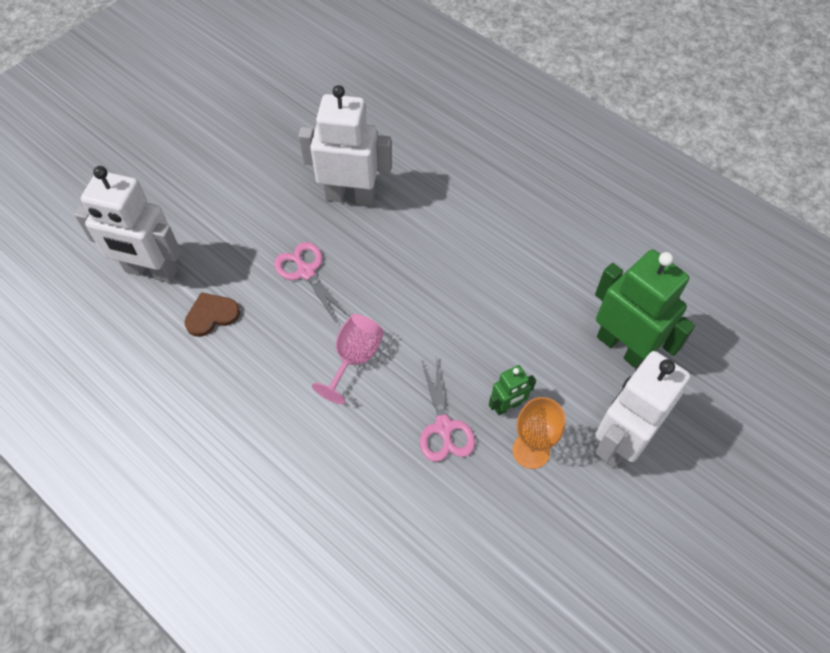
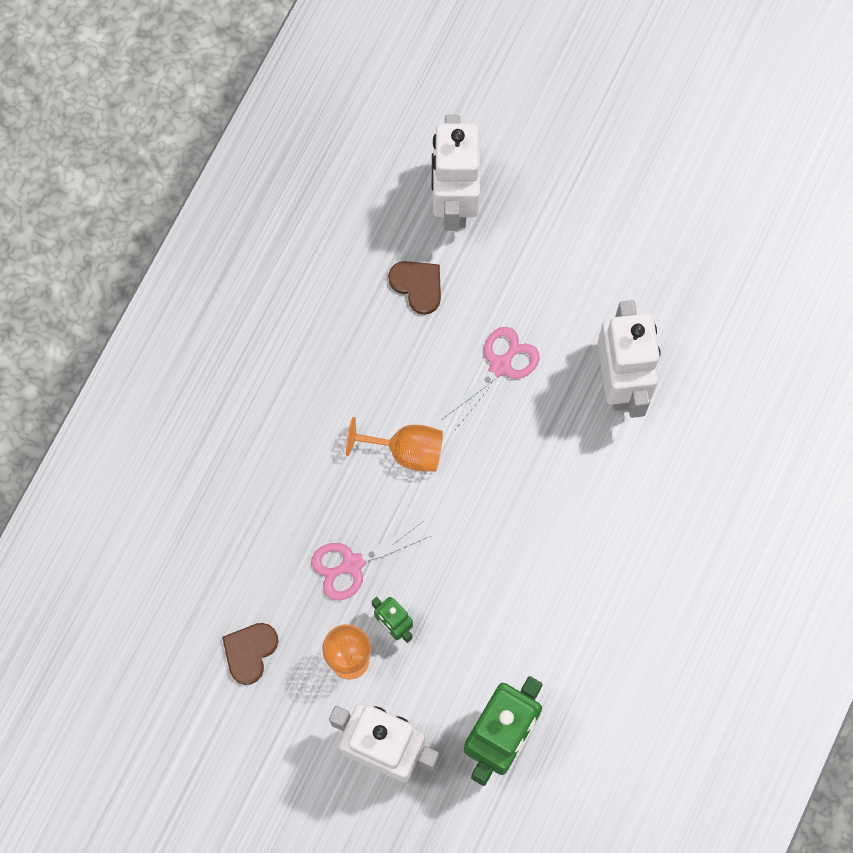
camera: 75 degrees right, 15 degrees up
pink goblet [312,314,384,404] -> orange goblet [346,417,443,472]
none -> brown heart [222,623,279,685]

